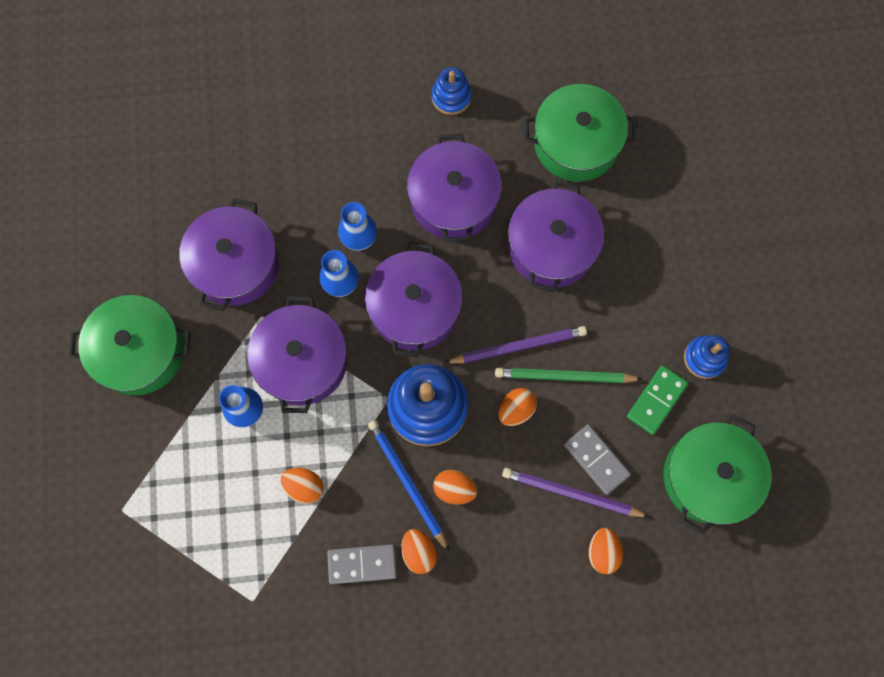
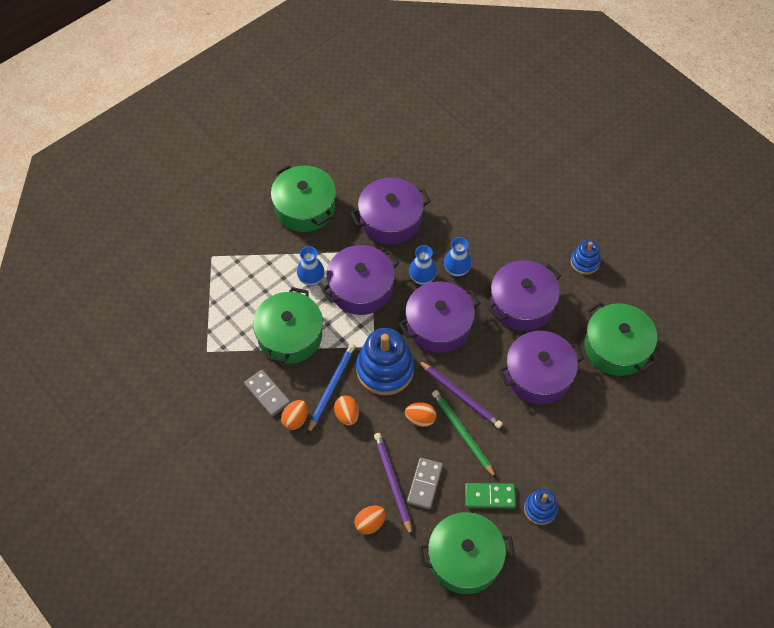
camera: 55 degrees right, 15 degrees down
orange egg [281,468,324,504] -> green pot [253,287,323,364]

